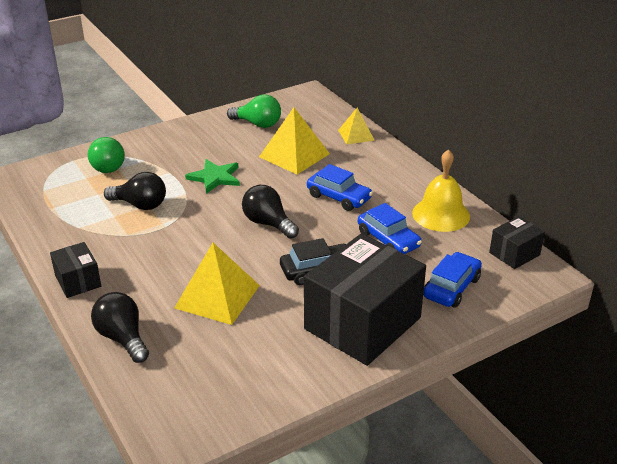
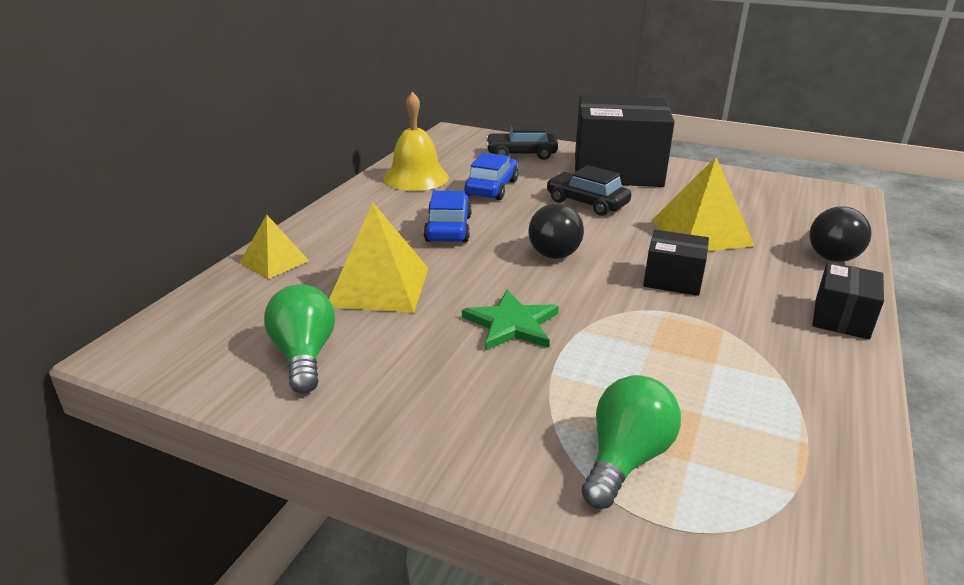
camera: 125 degrees left, 5 degrees down
black light bulb [104,172,166,210] -> none
blue car [423,252,482,307] -> black car [486,123,558,160]
black box [489,216,545,269] -> black box moved to [643,230,709,296]

